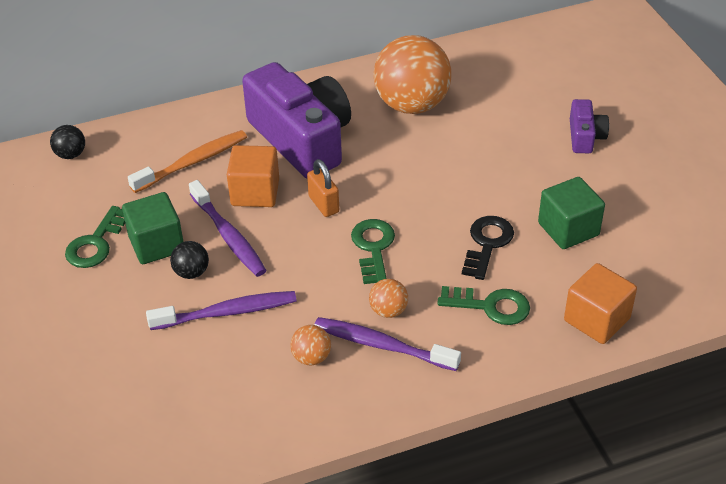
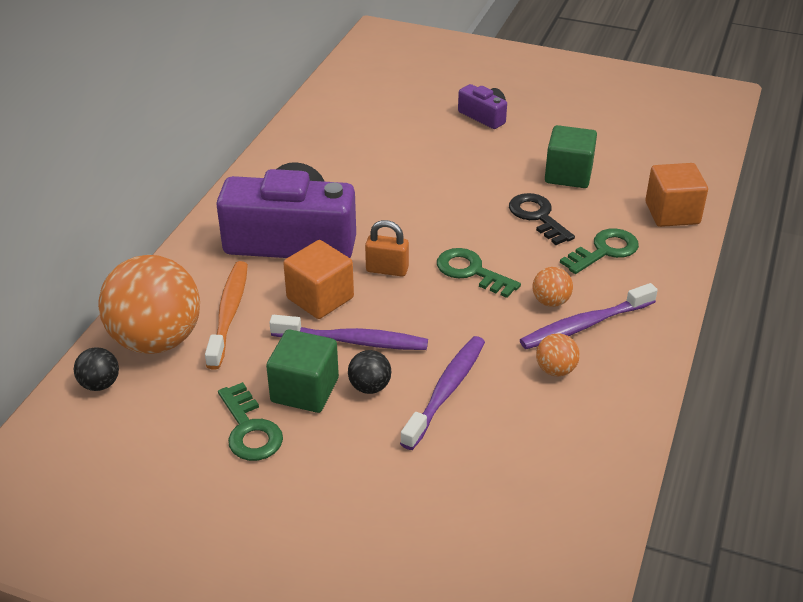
camera: 50 degrees left, 5 degrees down
orange ball [373,35,452,114] -> orange ball moved to [98,255,200,354]

